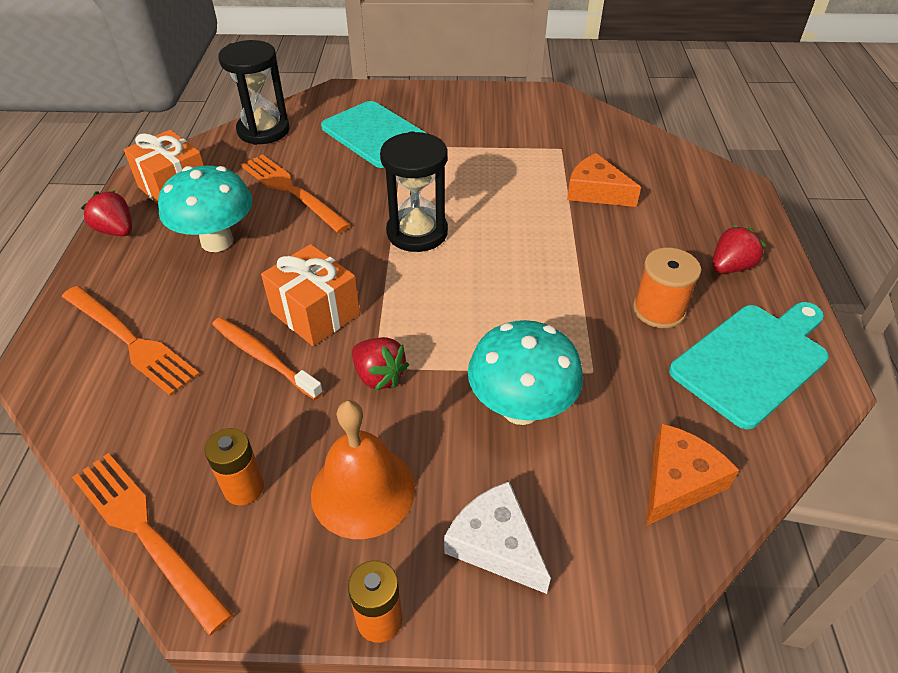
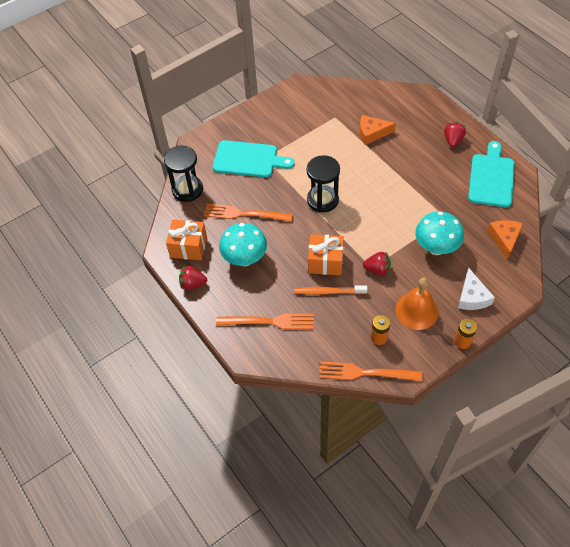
camera: 35 degrees left, 10 degrees up
white cheese [444,482,551,594] -> white cheese turned 105 degrees counterclockwise [458,268,495,310]
orange spool [633,248,701,328] -> none

